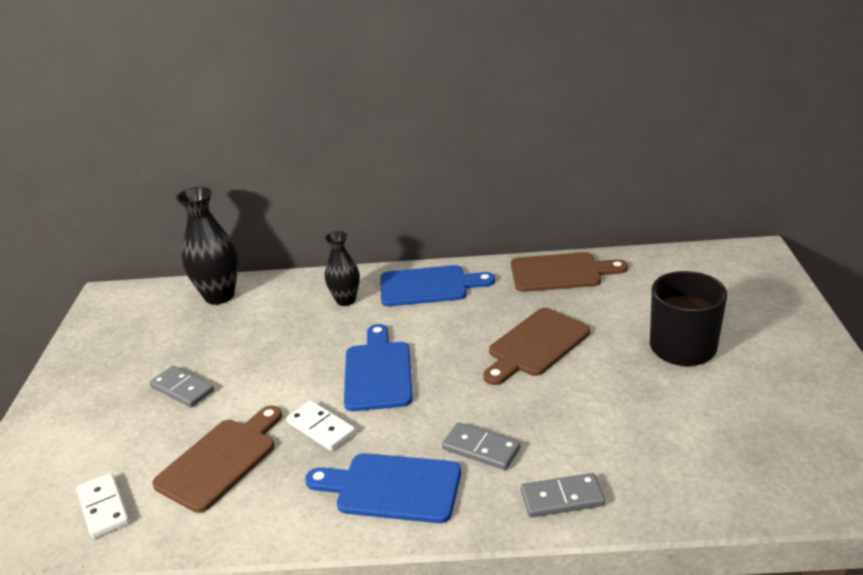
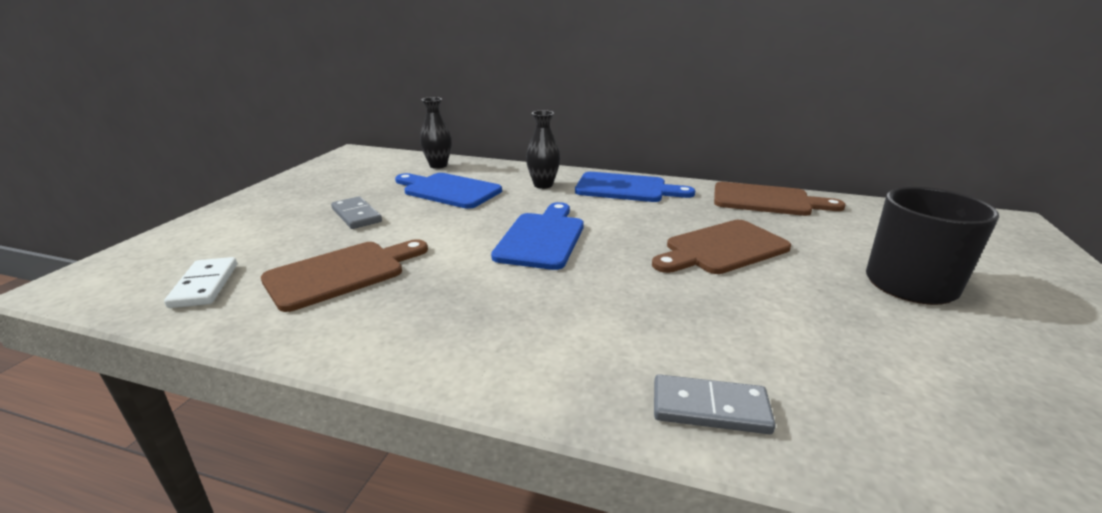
camera: 15 degrees right, 5 degrees down
black vase [176,187,238,305] -> black vase [420,97,452,169], size x0.63
white domino [286,400,356,451] -> none
blue cutting board [305,453,461,523] -> blue cutting board moved to [395,173,502,209]
grey domino [442,422,520,470] -> none

